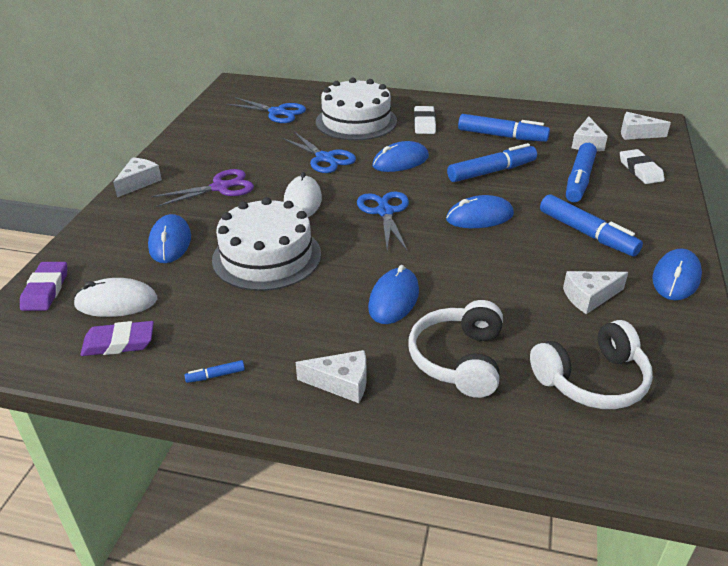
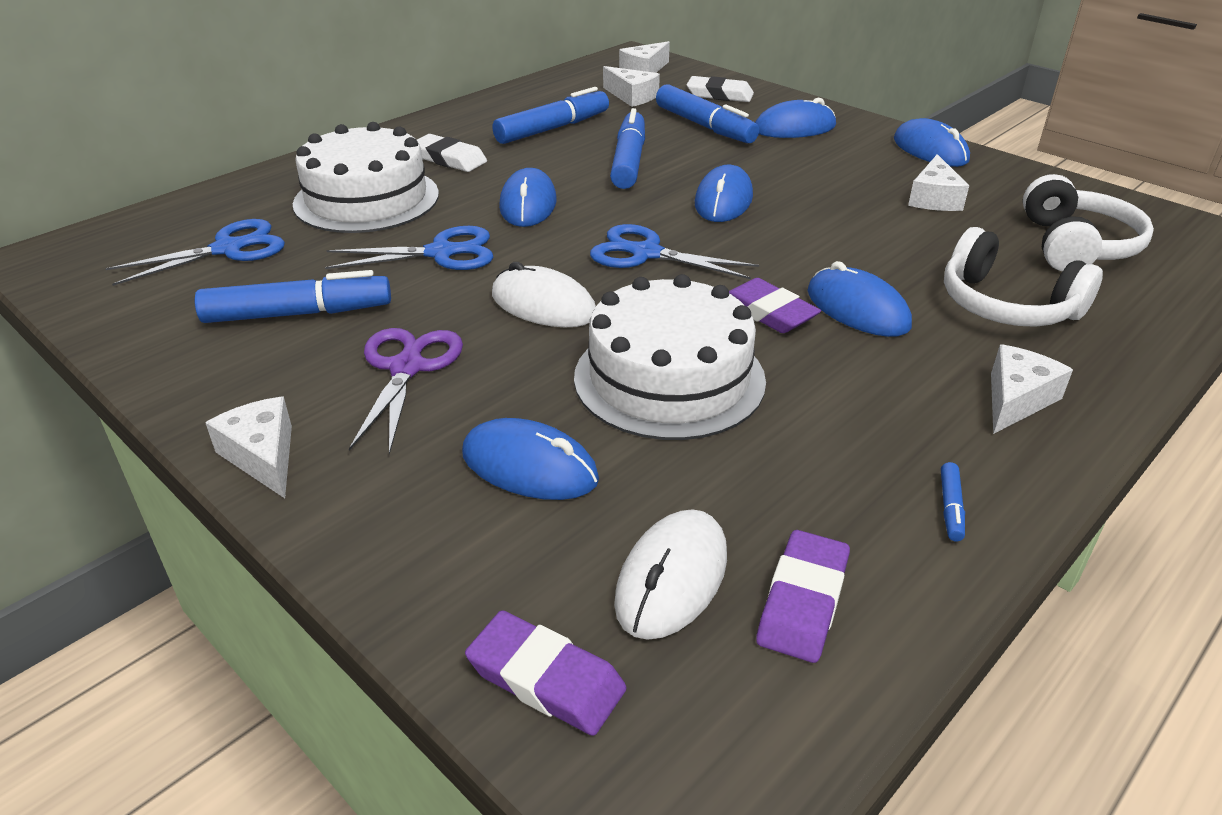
camera: 60 degrees left, 0 degrees up
blue marker [540,194,643,256] -> blue marker moved to [195,270,391,323]
none -> purple eraser [729,278,821,333]
none -> blue mouse [755,98,836,138]

